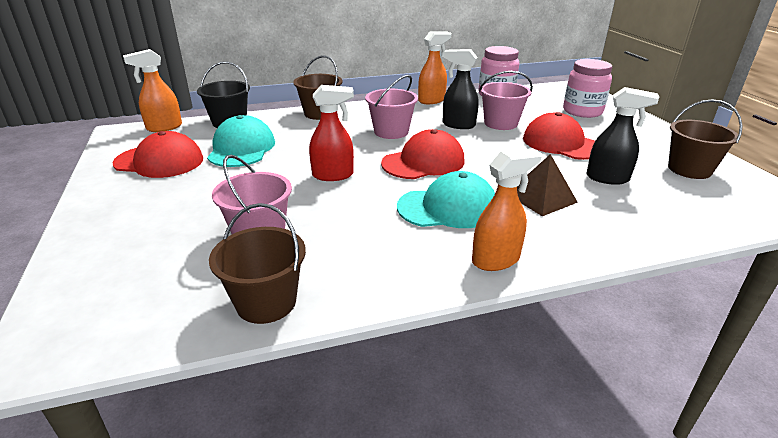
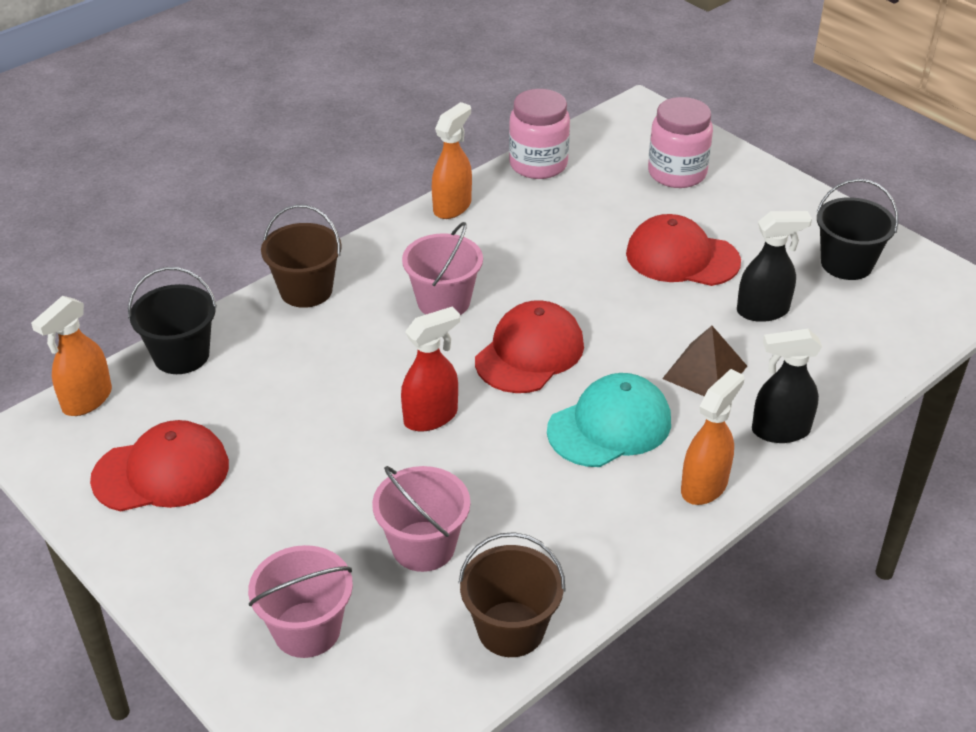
camera: 25 degrees left, 10 degrees up
turquoise cap [207,115,275,167] -> none
black spray bottle [443,49,479,129] -> black spray bottle moved to [752,329,822,443]
pink bucket [479,71,533,130] -> pink bucket moved to [248,545,353,658]
brown bucket [668,99,743,179] -> black bucket [817,179,899,280]

